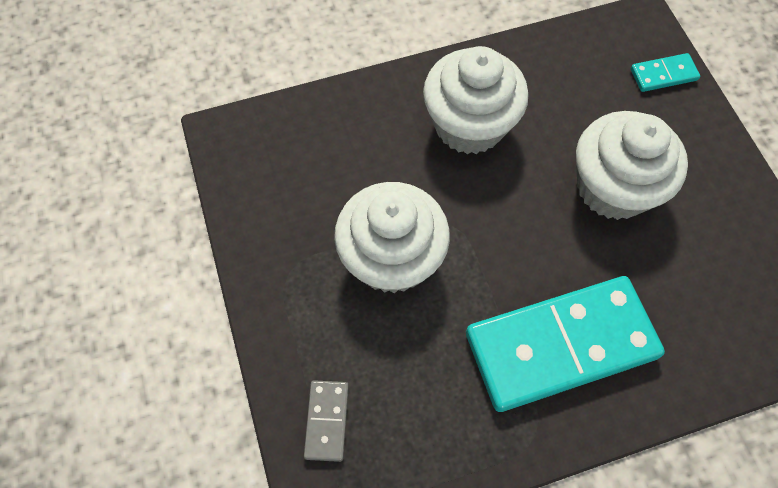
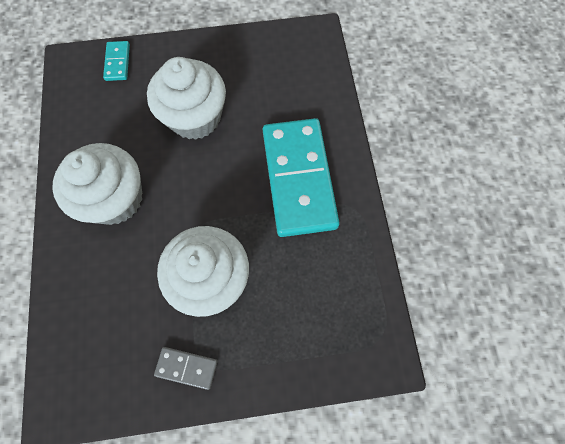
camera: 80 degrees left, 5 degrees up
grey domino [304,380,349,462] -> grey domino moved to [154,347,217,390]

